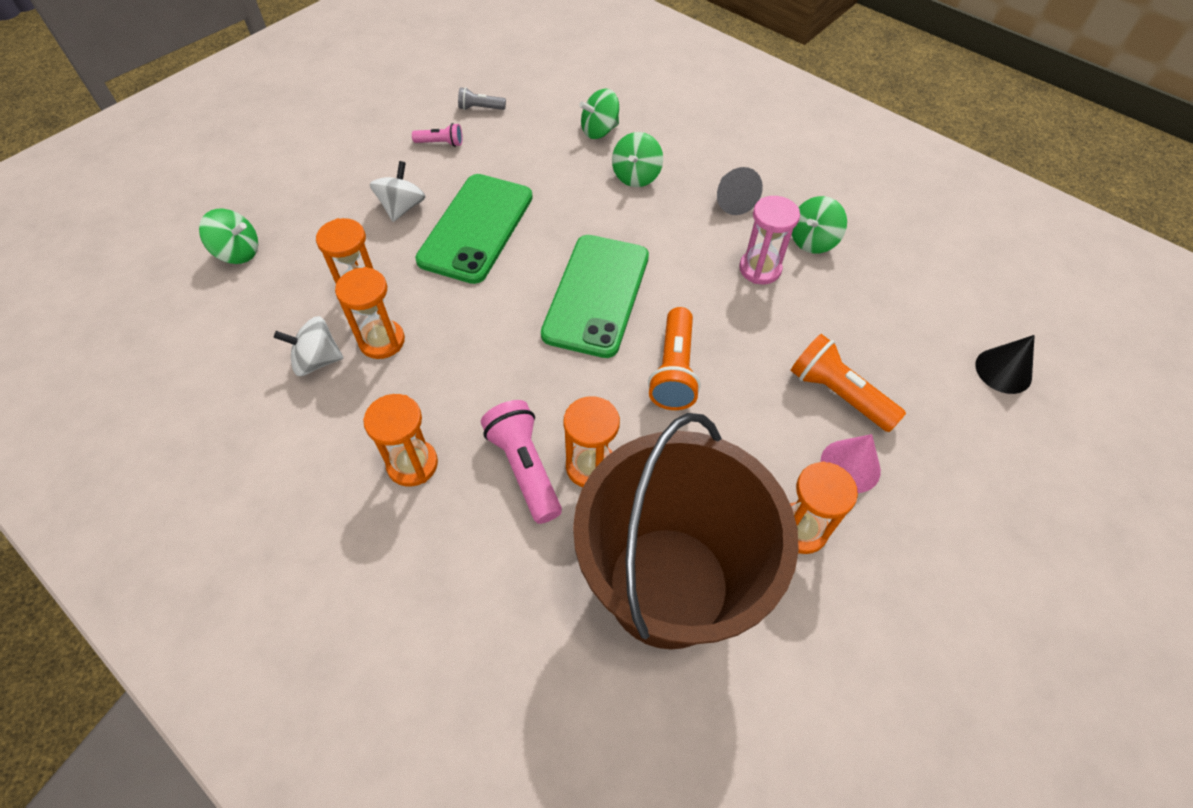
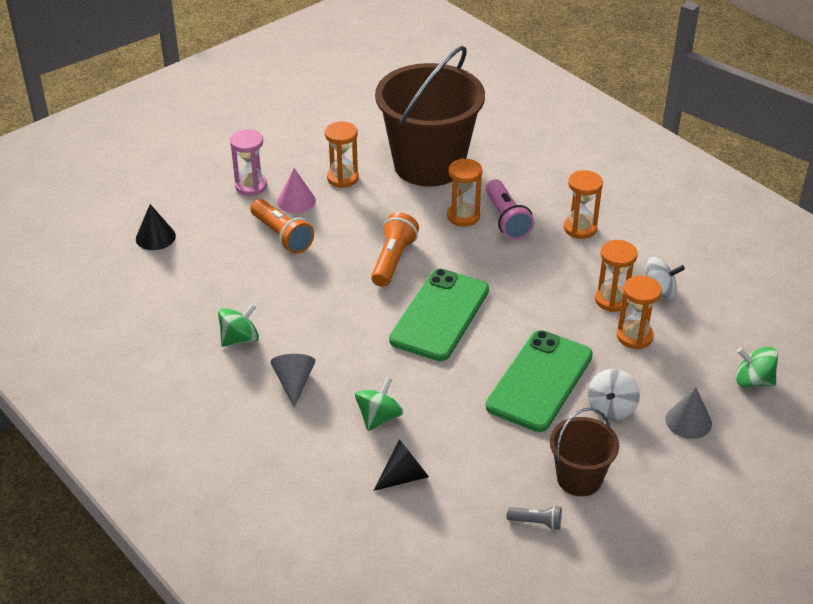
camera: 170 degrees left, 15 degrees down
pink flashlight [412,123,463,147] -> brown bucket [550,407,619,496]
green spinning top [579,89,619,139] -> black cone [373,439,429,491]
pink hourglass [739,196,800,284] -> pink hourglass moved to [230,129,267,196]
none -> grey cone [665,388,712,439]

